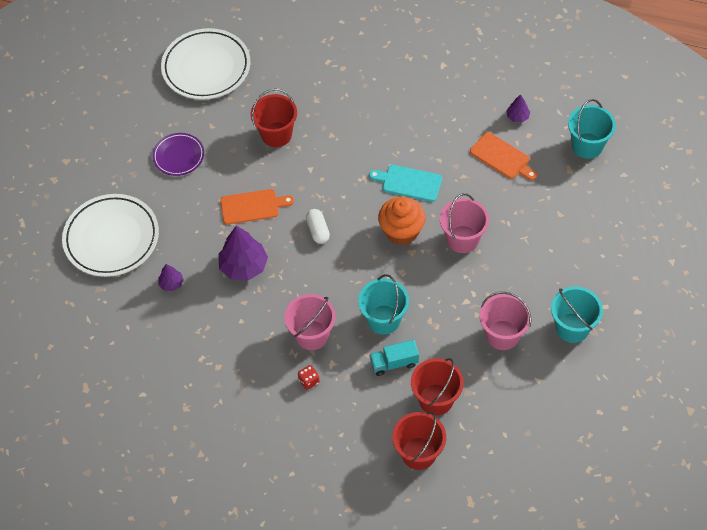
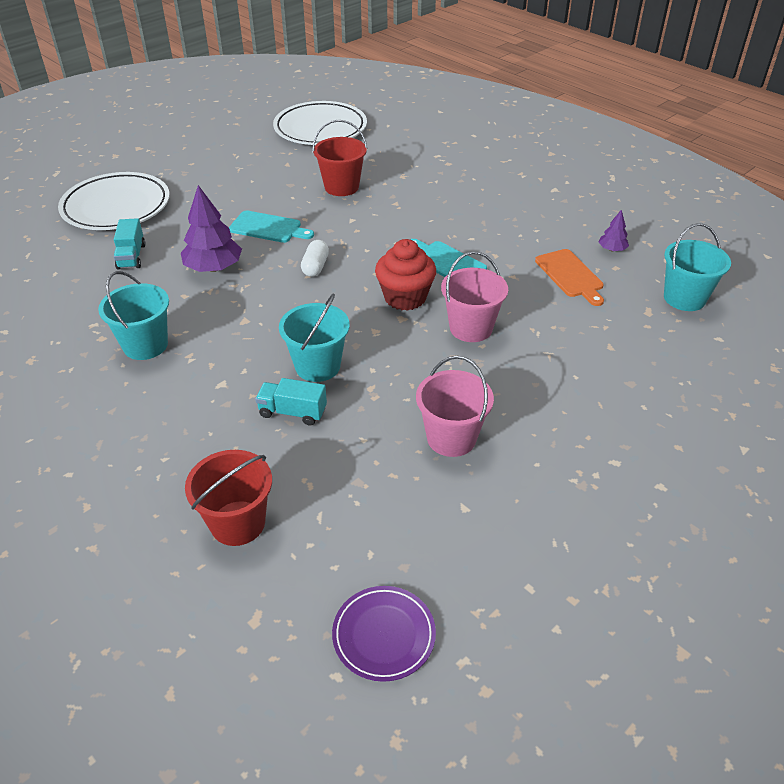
camera: 25 degrees right, 15 degrees down
purple plate [152,133,204,176] -> purple plate moved to [332,586,436,682]
purple tree [158,264,184,291] -> turquoise truck [114,218,145,269]
orange cutting board [220,189,294,225] -> turquoise cutting board [229,210,314,243]
pink bucket [284,294,336,350] -> none
red dice [298,365,320,390] -> none
orange cupcake [378,197,426,245] -> red cupcake [375,239,436,311]
red bucket [411,358,464,416] -> none
turquoise bucket [551,286,603,343] -> turquoise bucket moved to [98,271,169,360]

